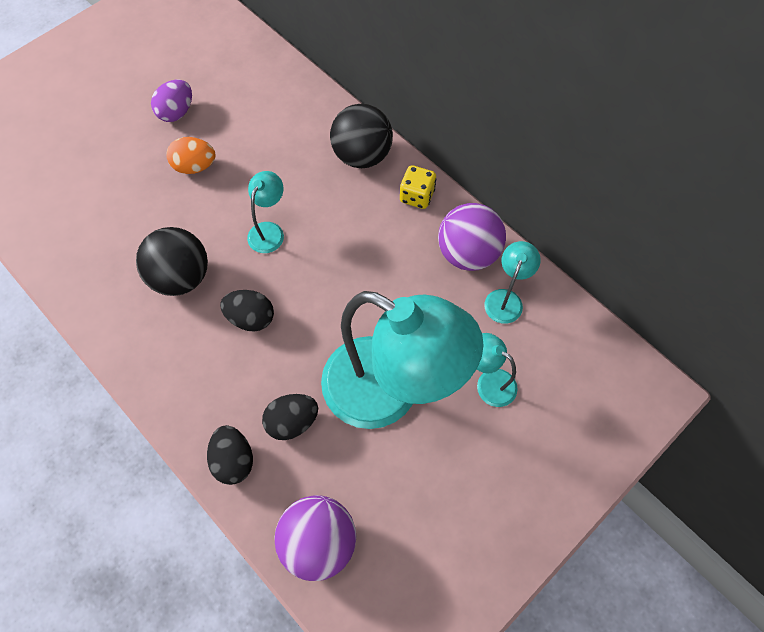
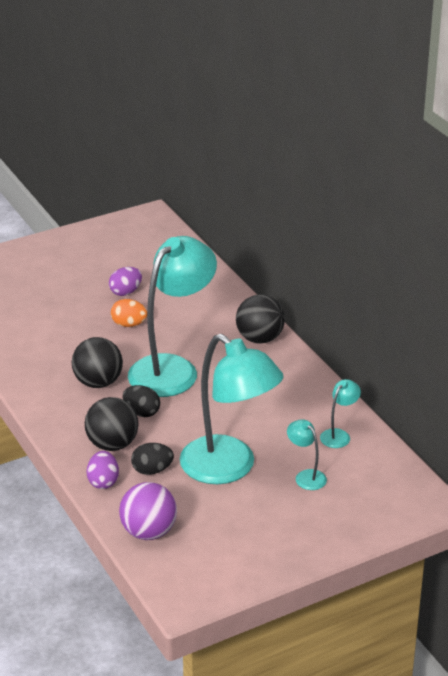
camera: 15 degrees right, 30 degrees down
black egg [207,425,253,485] -> purple egg [87,451,119,489]
turquoise lamp [247,171,284,253] -> turquoise lamp [128,236,217,397], size x2.42
yellow dice [400,165,436,209] -> none
purple ball [438,203,506,271] -> none
none -> black ball [85,397,138,451]

